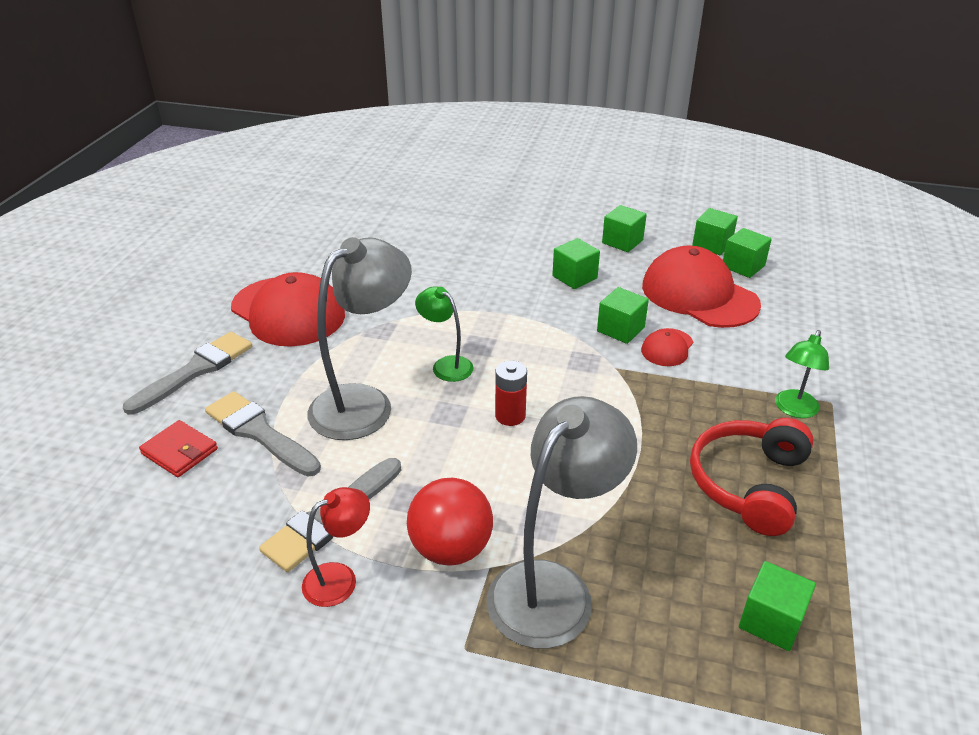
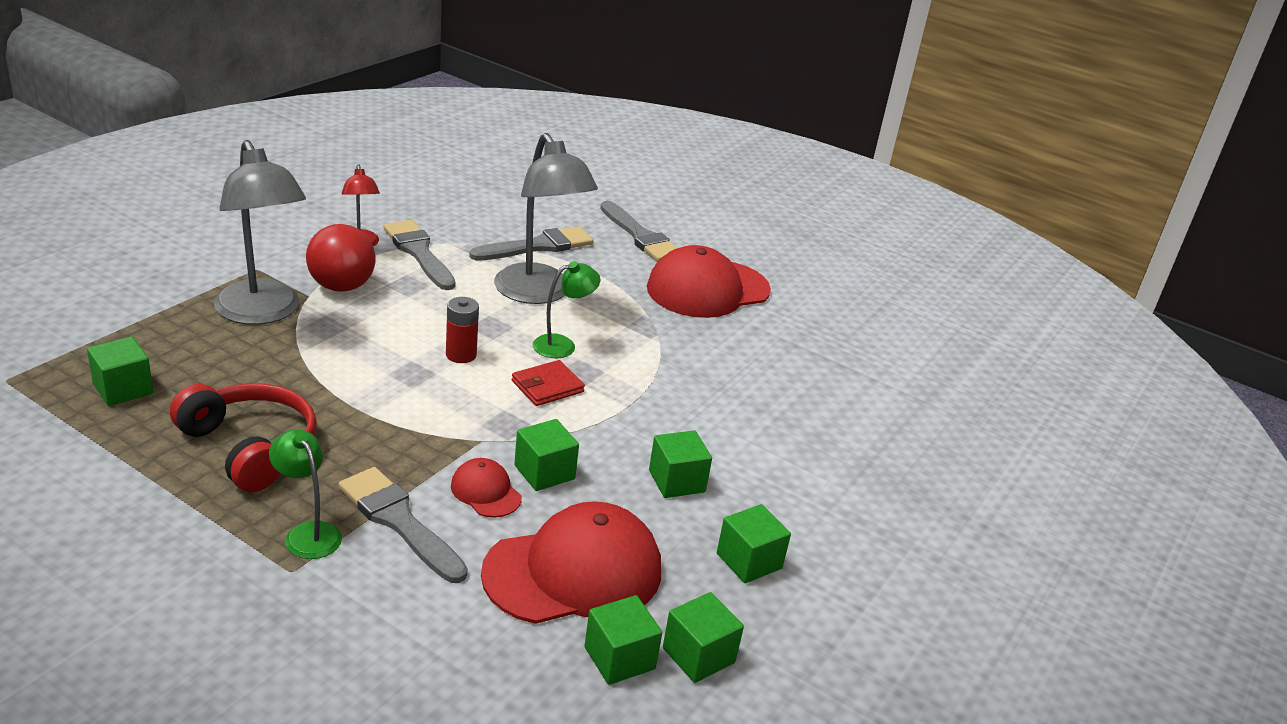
camera: 105 degrees right, 5 degrees down
red wallet [139,420,218,477] -> red wallet moved to [512,360,585,406]
none -> grey brush [339,467,468,583]

